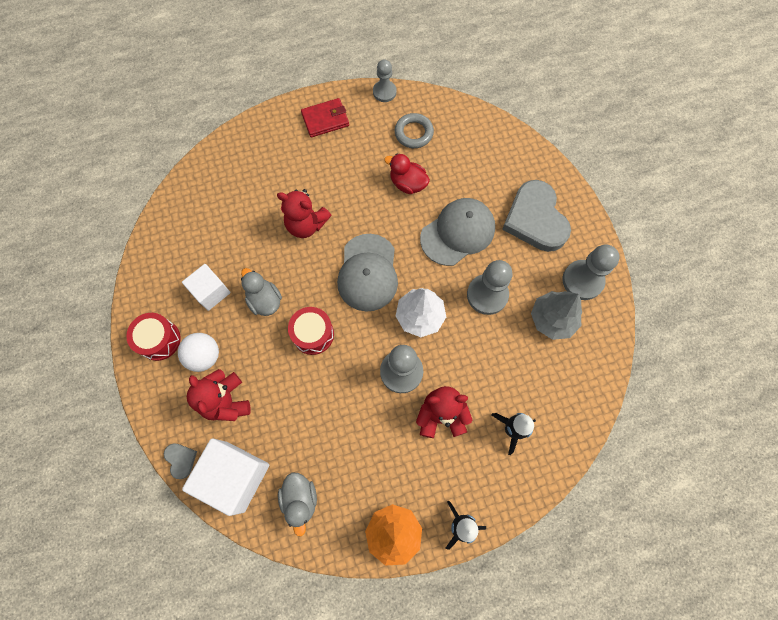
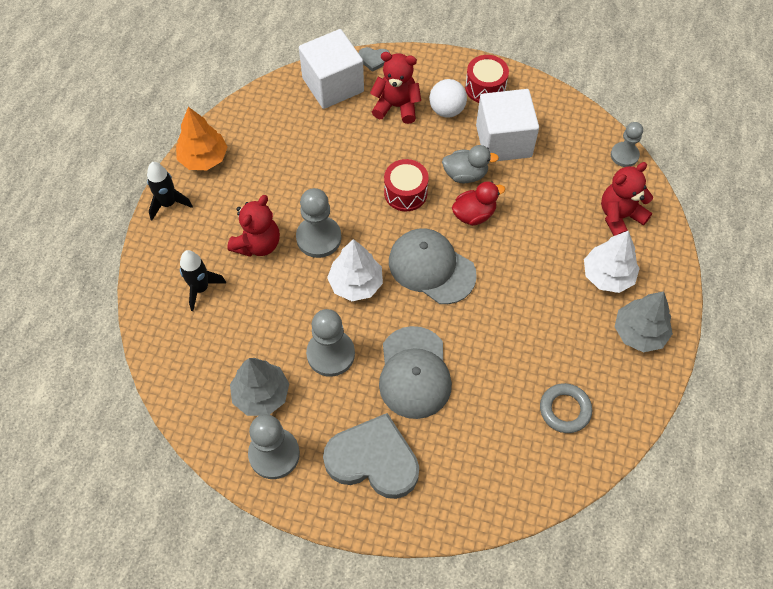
camera: 125 degrees right, 10 degrees down
white cube [182,264,230,311] -> white cube [476,89,539,161], size x1.64
red teddy bear [277,189,331,238] -> red teddy bear moved to [601,162,653,236]
grey duck [278,472,317,537] -> none
red wallet [301,98,349,137] -> grey tree [615,291,673,352]
grey pawn [373,59,397,102] -> grey pawn moved to [611,122,643,167]
red duck [384,154,430,194] -> red duck moved to [452,181,505,226]
none -> white tree [584,231,640,293]

